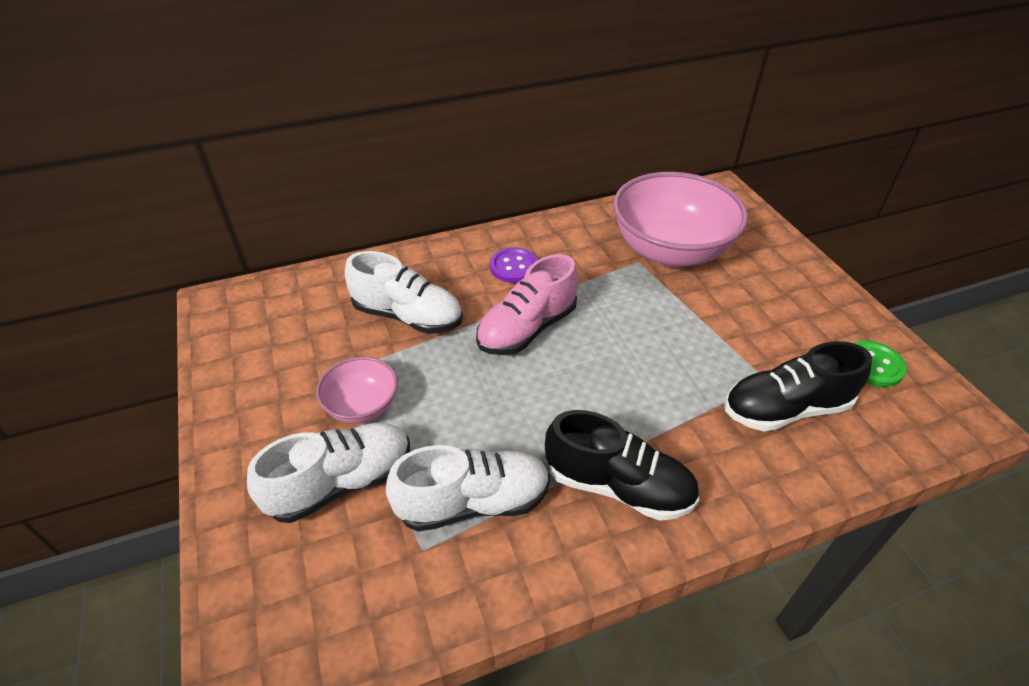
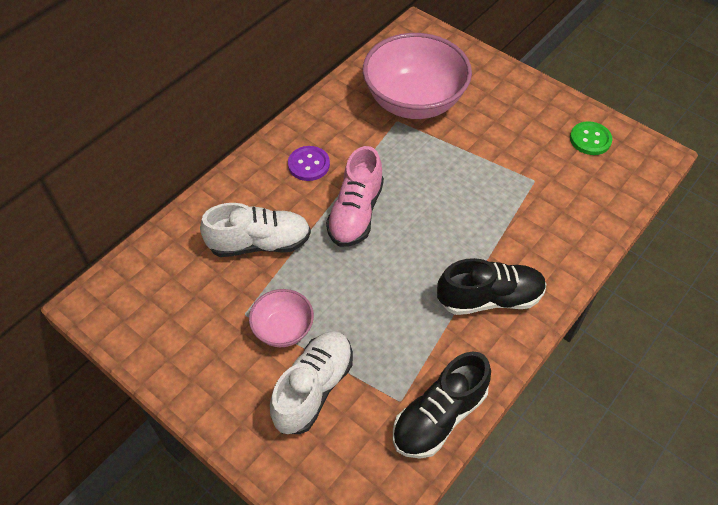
camera: 30 degrees left, 10 degrees up
white shoe [386,445,550,532] -> none
black shoe [724,341,872,431] -> black shoe moved to [393,351,491,458]

